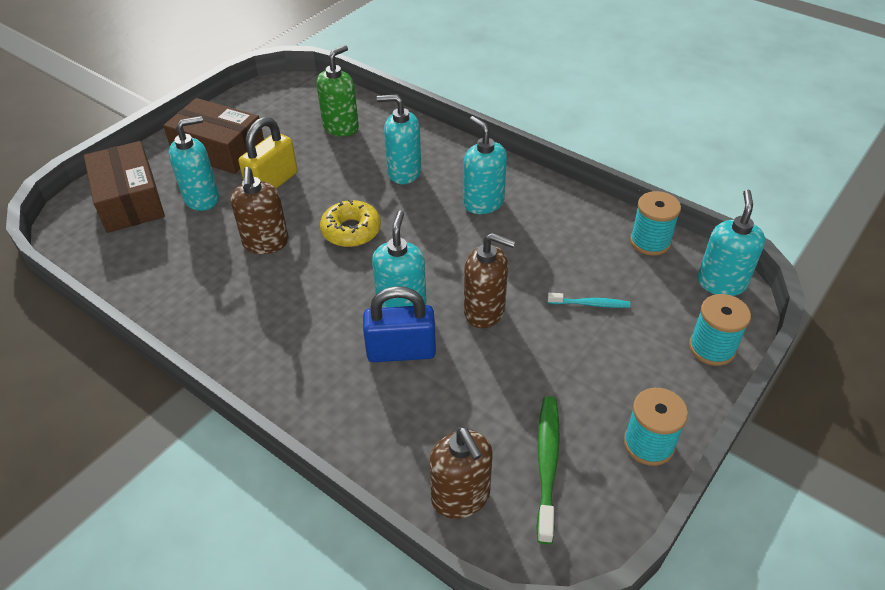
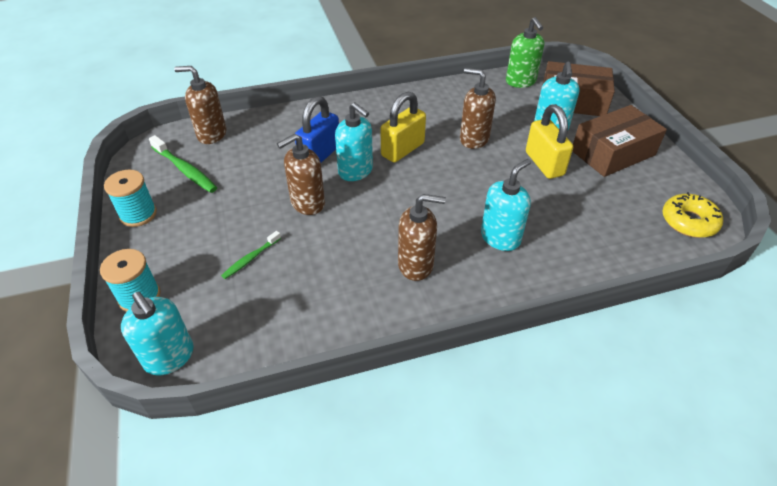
camera: 125 degrees right, 0 degrees up
green soap dispenser [316,45,359,136] -> green soap dispenser moved to [506,17,544,88]
yellow donut [320,199,381,247] -> yellow donut moved to [663,192,723,238]
turquoise soap dispenser [463,116,507,214] -> brown soap dispenser [398,194,446,281]
turquoise toothbrush [548,293,630,308] -> green toothbrush [221,231,281,279]
turquoise spool [630,191,681,256] -> none
none -> yellow padlock [381,92,426,163]

